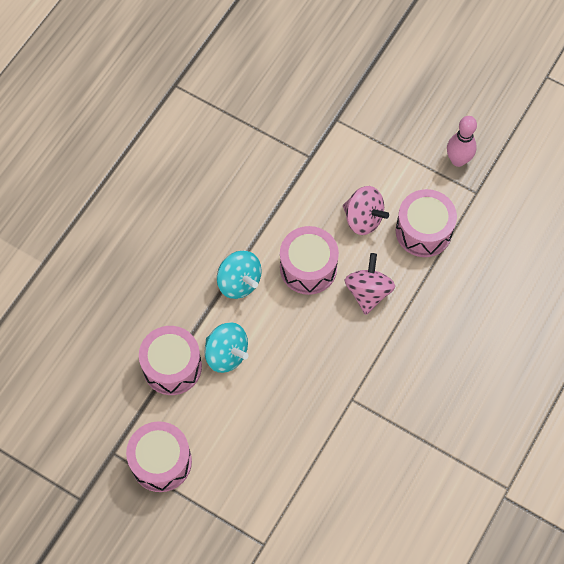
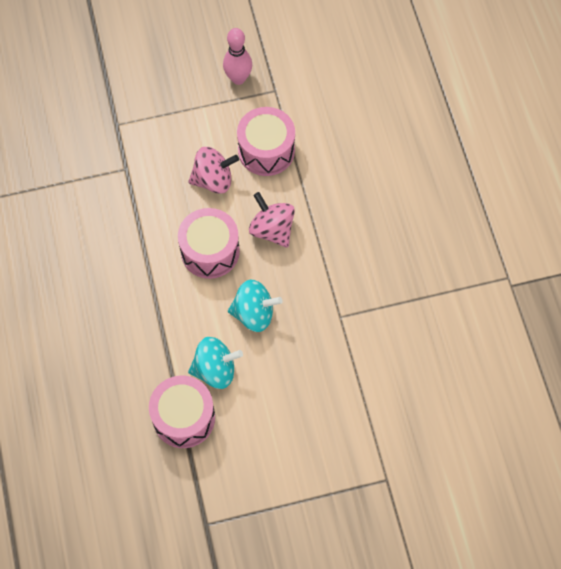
camera: 45 degrees left, 0 degrees up
pink drum [126,421,192,492] -> none
turquoise spinning top [217,251,262,299] -> turquoise spinning top moved to [228,280,282,332]

